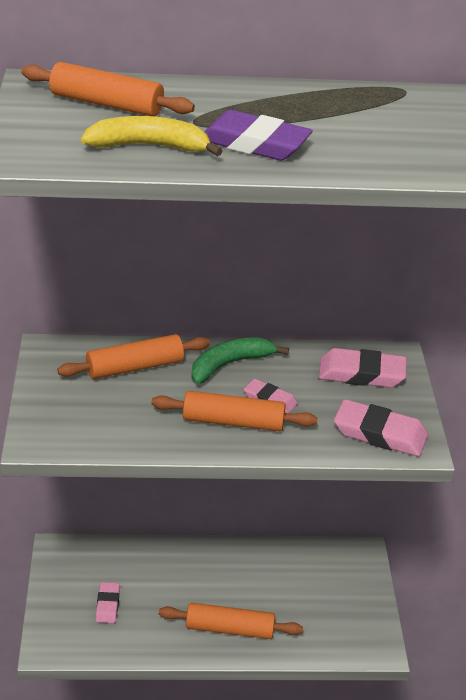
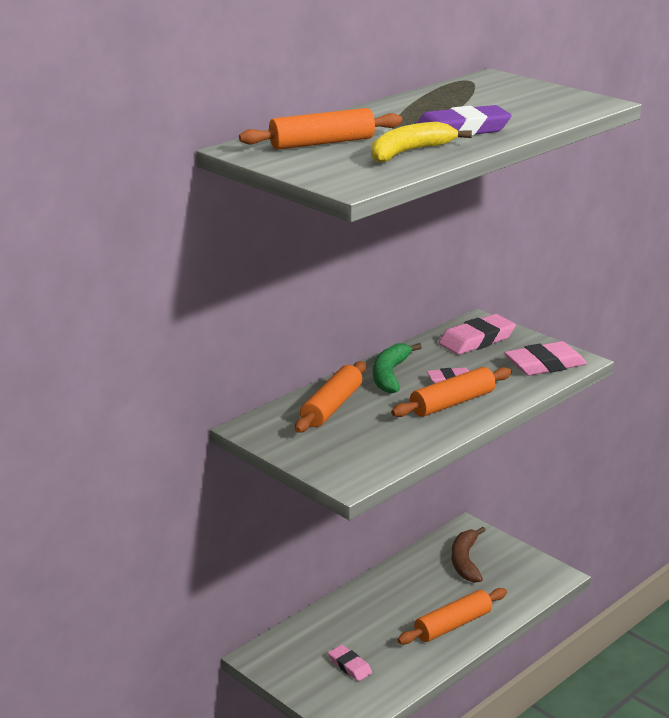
camera: 40 degrees left, 10 degrees down
none -> brown banana [451,527,486,583]

